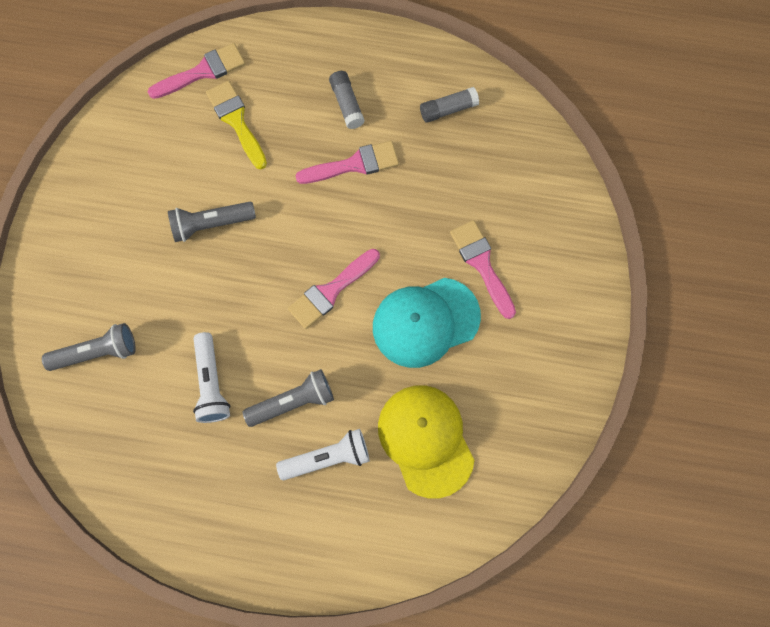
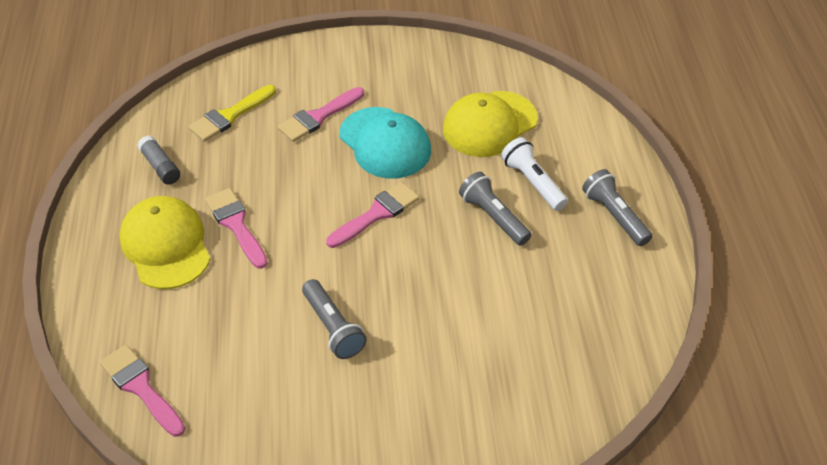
camera: 105 degrees left, 25 degrees down
grey flashlight [42,323,136,371] -> grey flashlight moved to [582,169,652,246]
white flashlight [193,332,230,423] -> none
yellow brush [206,81,267,169] -> yellow brush moved to [188,85,276,142]
pink brush [288,249,380,329] -> pink brush turned 75 degrees counterclockwise [326,182,419,248]
grey glue stick [329,71,365,129] -> yellow cap [119,196,210,289]

